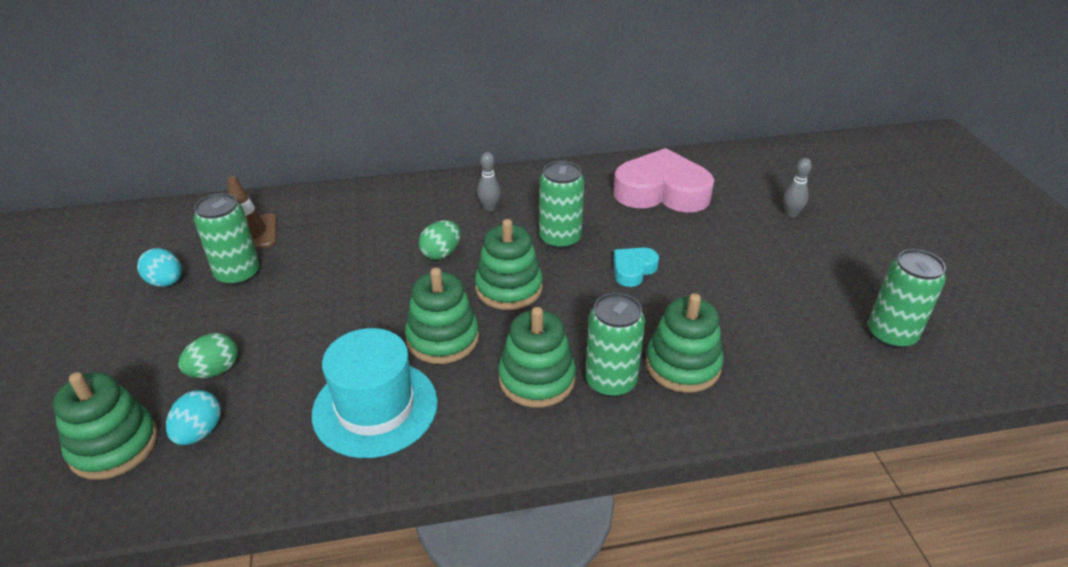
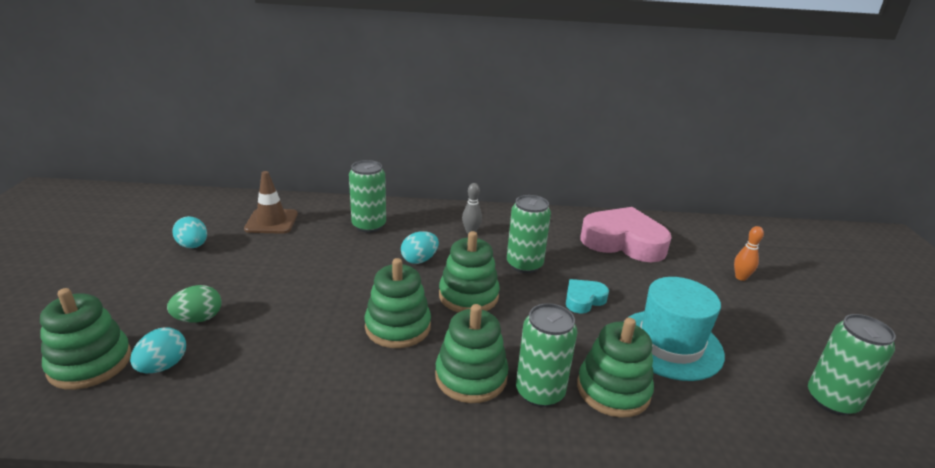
camera: 10 degrees right, 10 degrees down
green can [194,193,260,286] -> green can moved to [349,160,386,233]
turquoise hat [312,328,438,458] -> turquoise hat moved to [623,277,725,381]
green egg [419,220,460,260] -> turquoise egg [401,231,439,264]
grey bowling pin [783,158,812,217] -> orange bowling pin [734,226,764,281]

